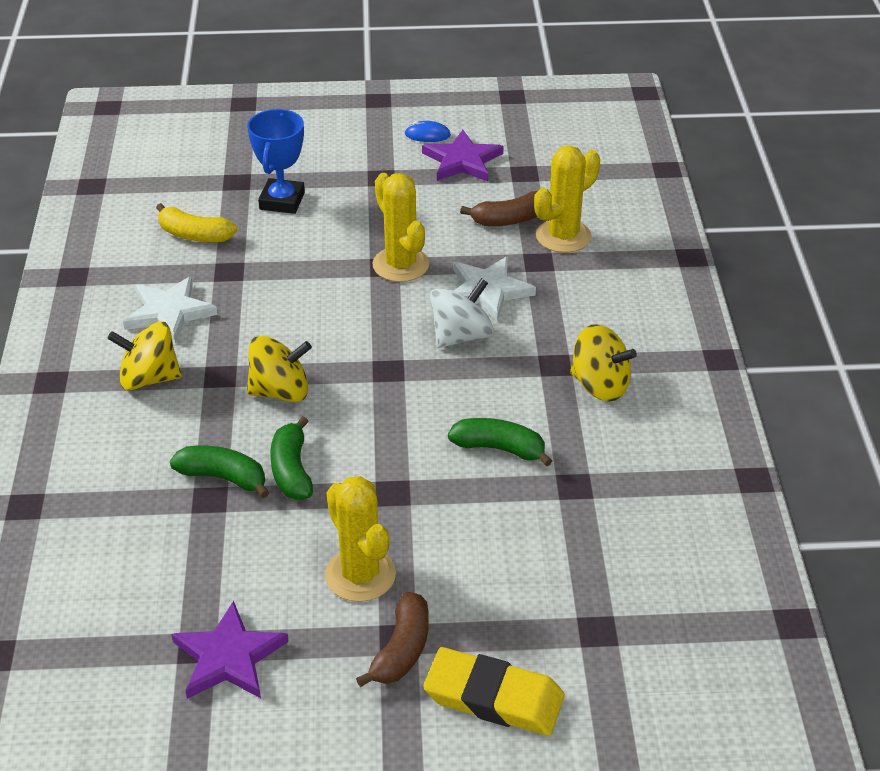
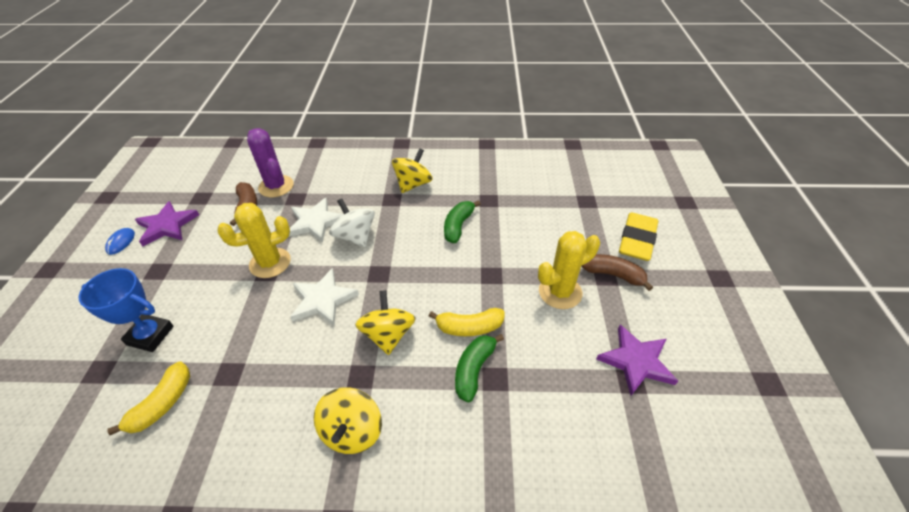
camera: 85 degrees left, 5 degrees up
white star [123,276,218,344] -> white star moved to [290,268,359,326]
green banana [270,416,313,500] -> yellow banana [429,308,505,336]
yellow cactus [534,145,600,253] -> purple cactus [247,128,294,197]

